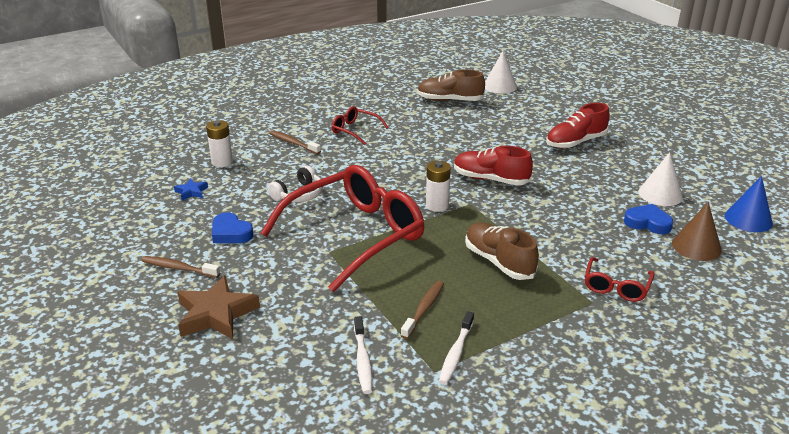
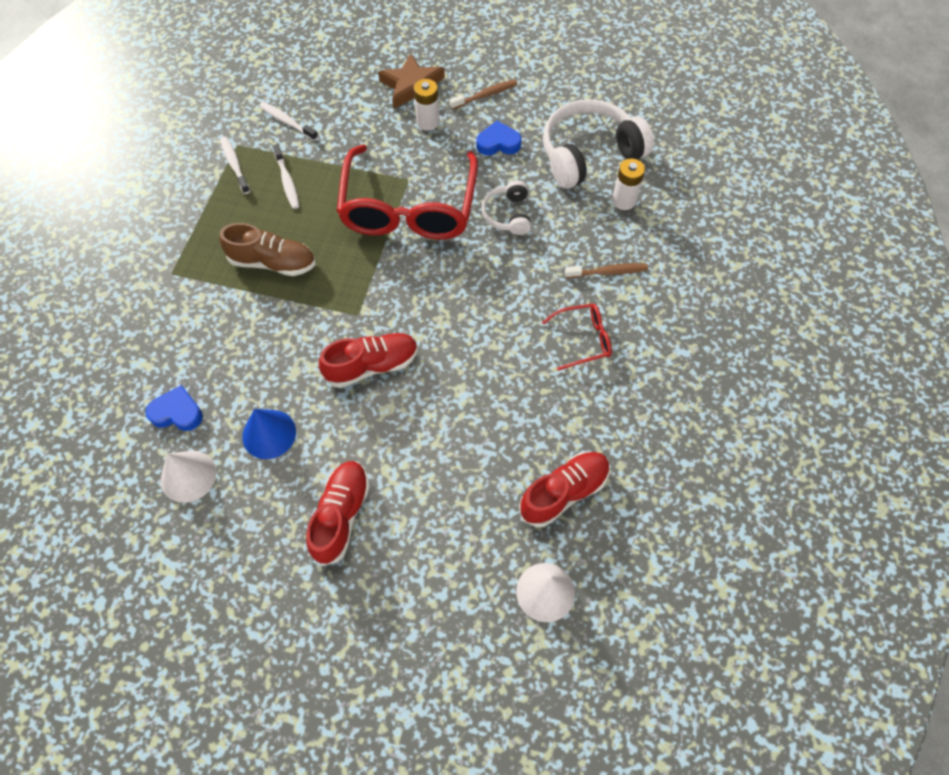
camera: 135 degrees right, 30 degrees up
blue star [174,179,208,201] -> white headphones [543,99,654,189]
brown toothbrush [401,281,444,339] -> white toothbrush [273,144,299,209]
brown shoe [417,69,485,101] -> red shoe [519,452,610,527]
white battery [426,161,451,212] -> white battery moved to [414,79,439,131]
red glasses [585,257,654,302] -> none
blue heart [624,204,673,234] -> blue heart turned 150 degrees counterclockwise [145,385,203,431]
brown cone [672,202,722,261] -> none
blue cone [725,176,773,232] -> blue cone moved to [242,409,296,459]

